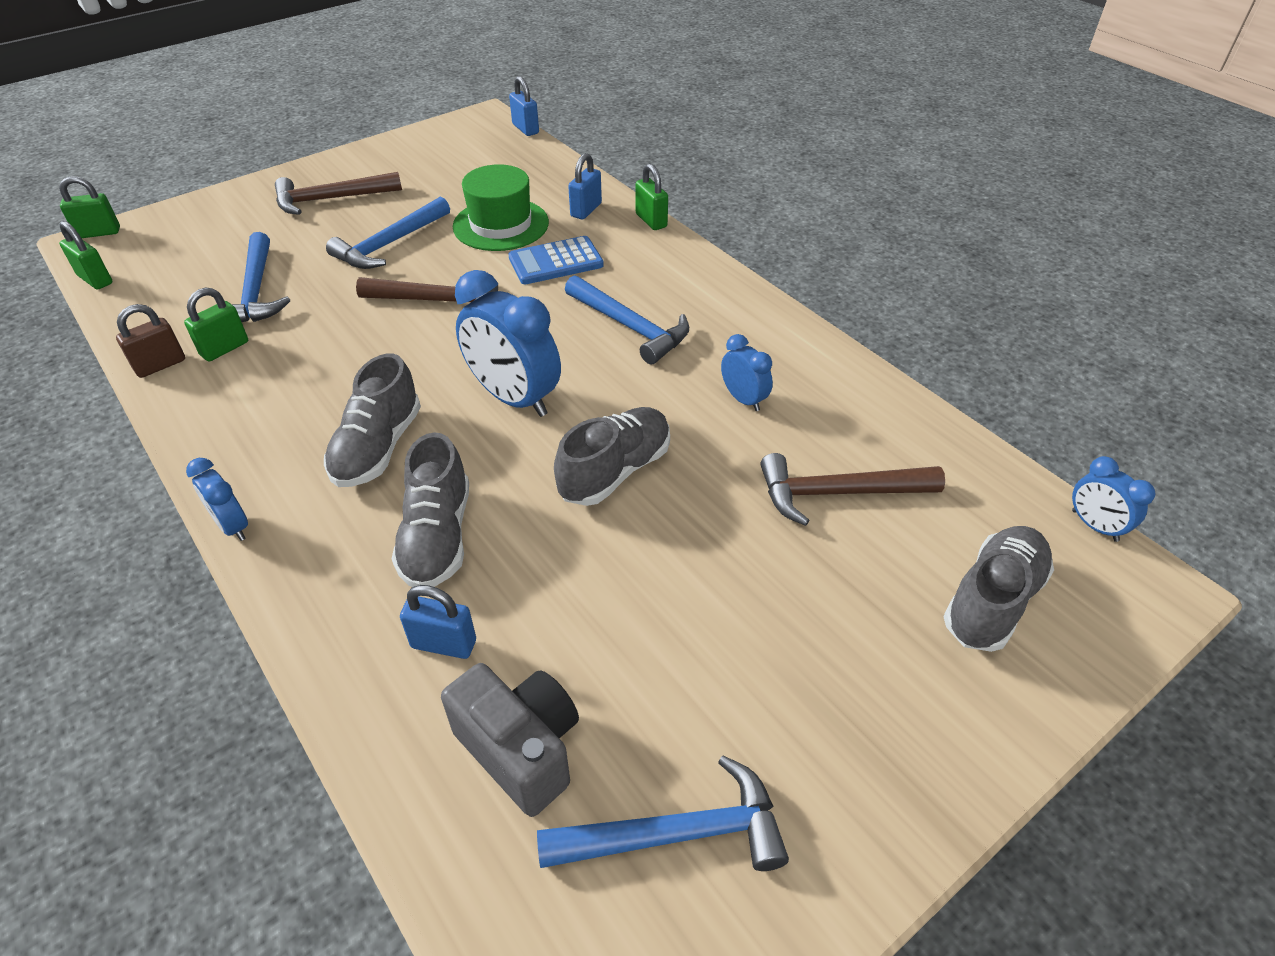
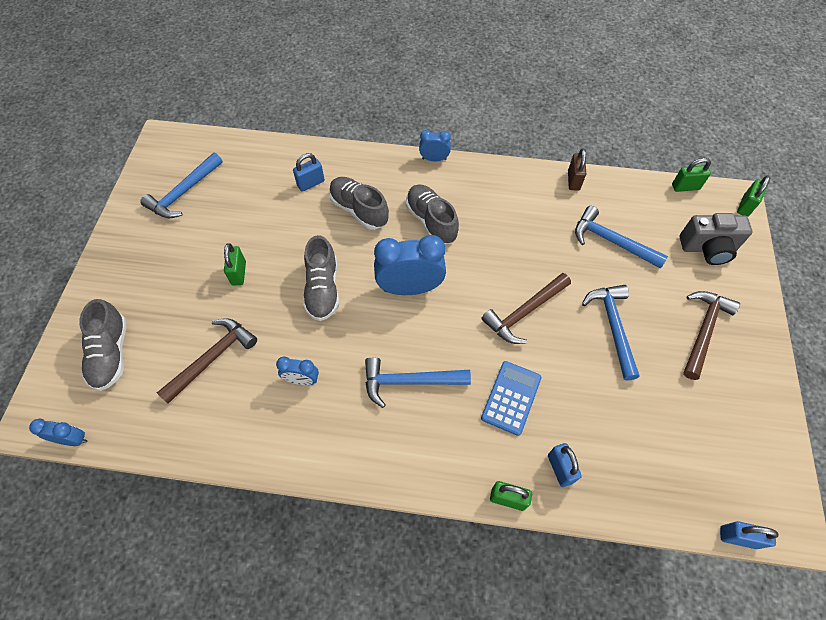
camera: 135 degrees right, 15 degrees up
green padlock [184,288,248,362] -> green padlock moved to [224,243,246,285]
grey camera [441,663,579,817] -> grey camera moved to [680,213,752,265]
green hat [453,164,549,251] -> none

